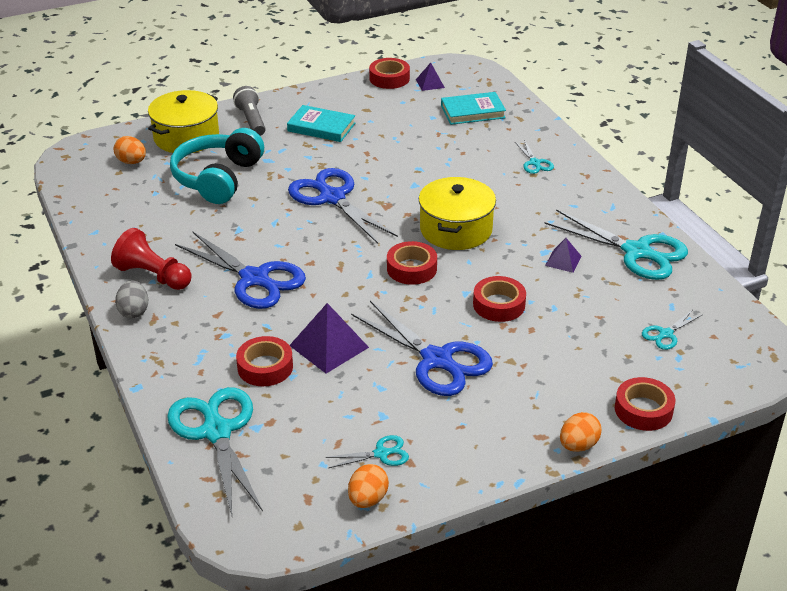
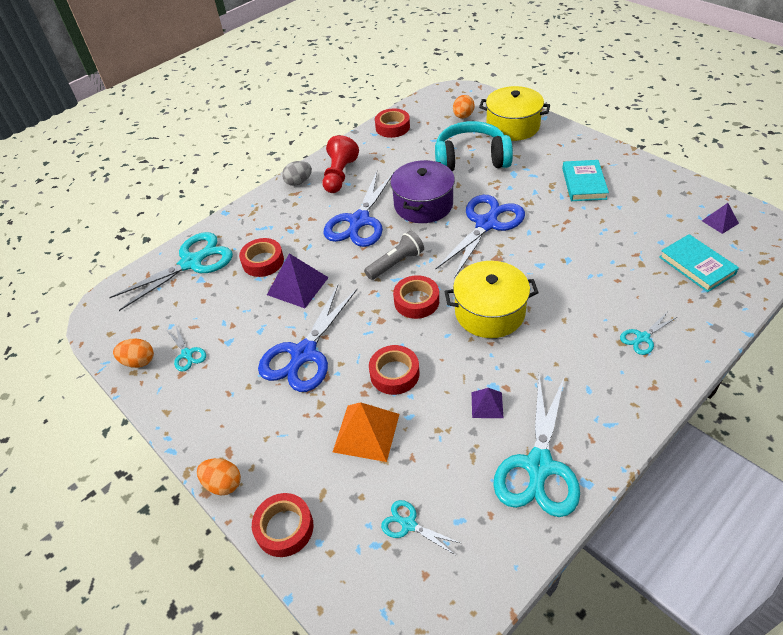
camera: 75 degrees right, 10 degrees up
grey flashlight [233,86,266,136] -> grey flashlight moved to [364,231,424,280]
red tape [369,58,410,89] -> red tape moved to [375,108,410,138]
none -> orange pyramid [333,402,399,462]
none -> purple pot [390,160,455,223]

